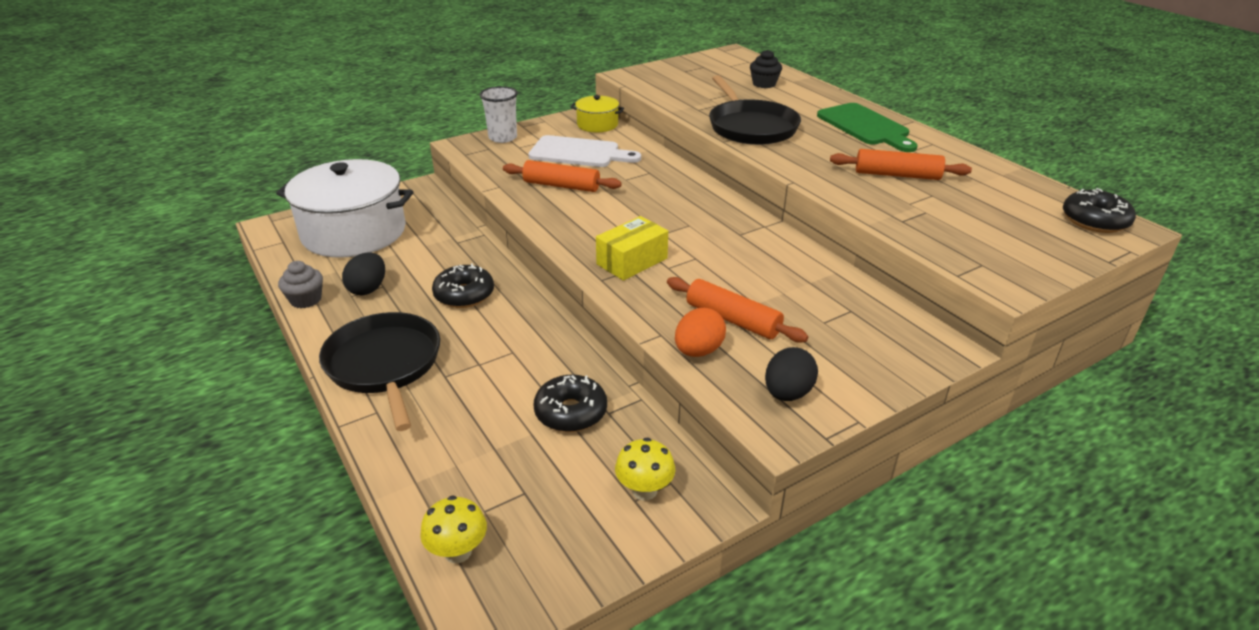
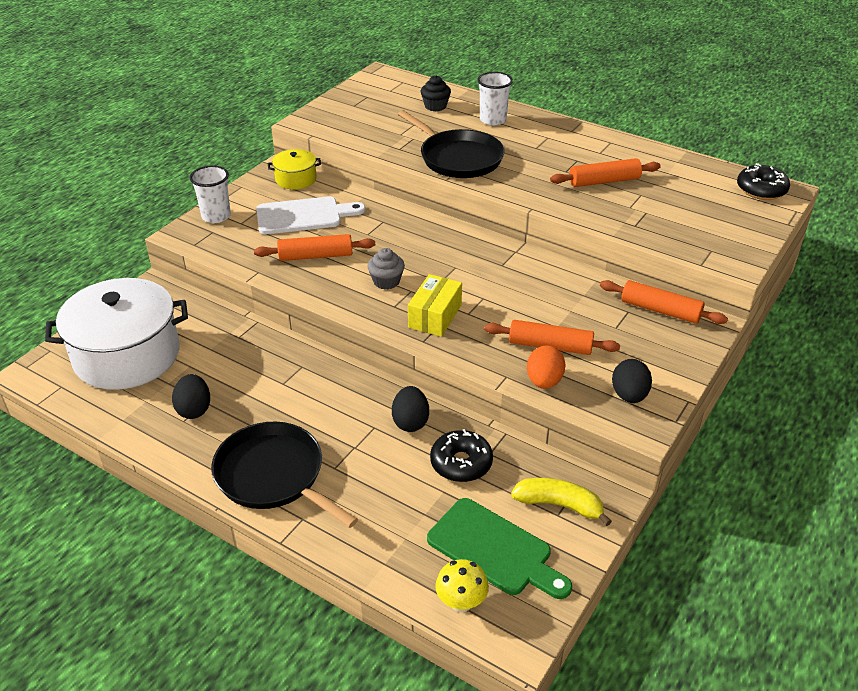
camera: 25 degrees left, 5 degrees up
grey cupcake [278,261,323,308] -> grey cupcake moved to [367,248,405,290]
black donut [432,263,494,308] -> none
yellow mushroom [615,437,675,501] -> yellow banana [511,478,612,526]
green cutting board [817,103,918,152] -> green cutting board moved to [427,498,572,599]
none -> black egg [392,386,429,432]
none -> white cup [477,72,513,125]
none -> orange rolling pin [600,280,728,324]

